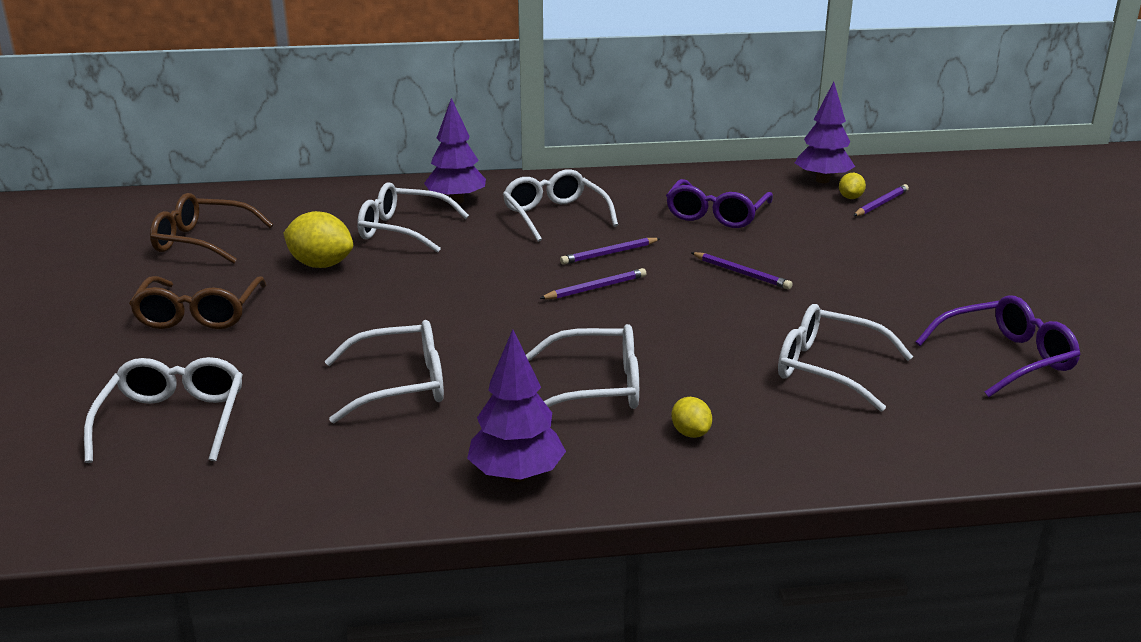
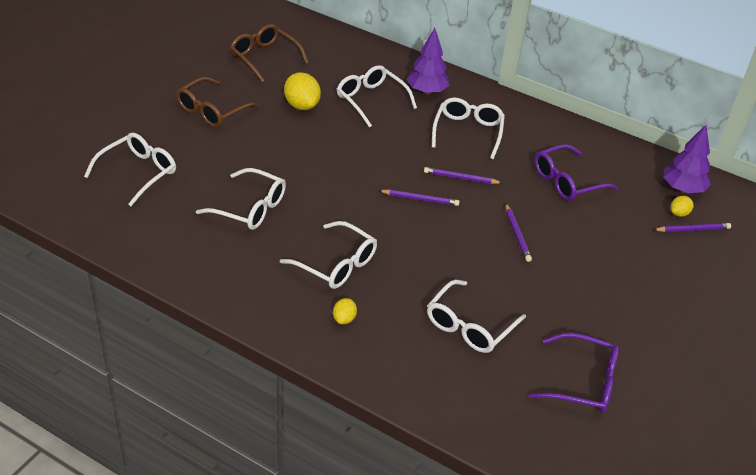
camera: 35 degrees right, 15 degrees up
purple tree [467,329,566,482] -> none
white glasses [778,304,913,412] -> white glasses turned 120 degrees counterclockwise [427,280,526,353]

